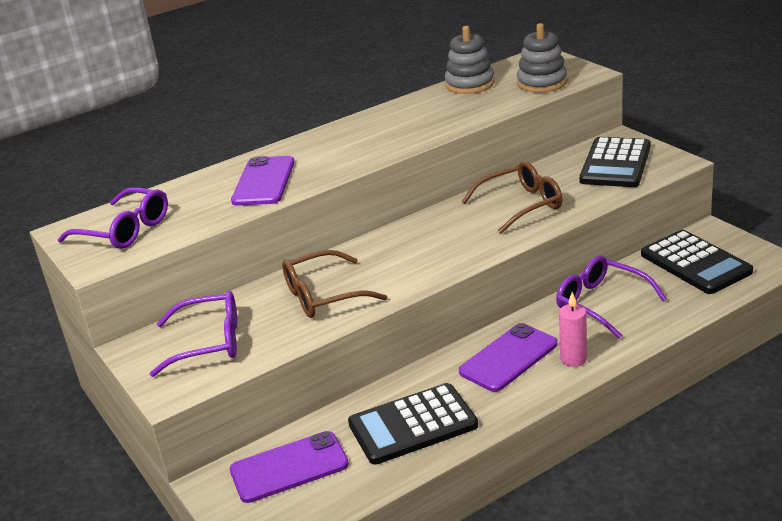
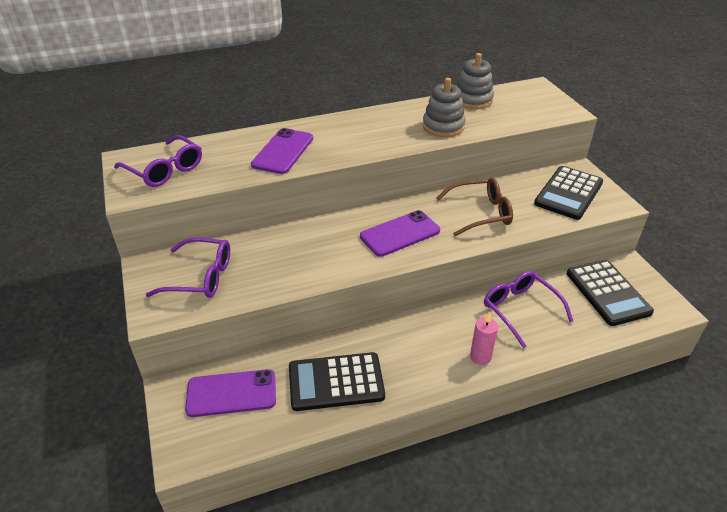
camera: 10 degrees right, 10 degrees up
brown glasses [282,250,388,318] -> none
purple phone [459,323,558,392] -> purple phone moved to [360,210,440,257]
grey stacking toy [517,23,568,93] -> grey stacking toy moved to [422,78,465,137]

